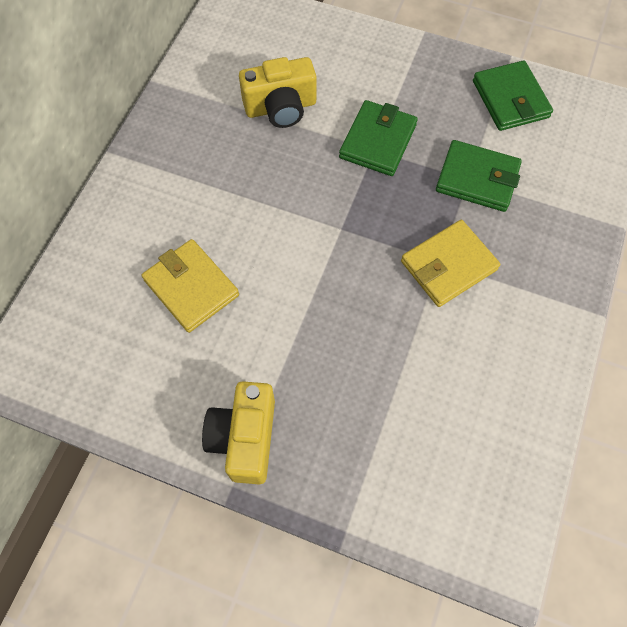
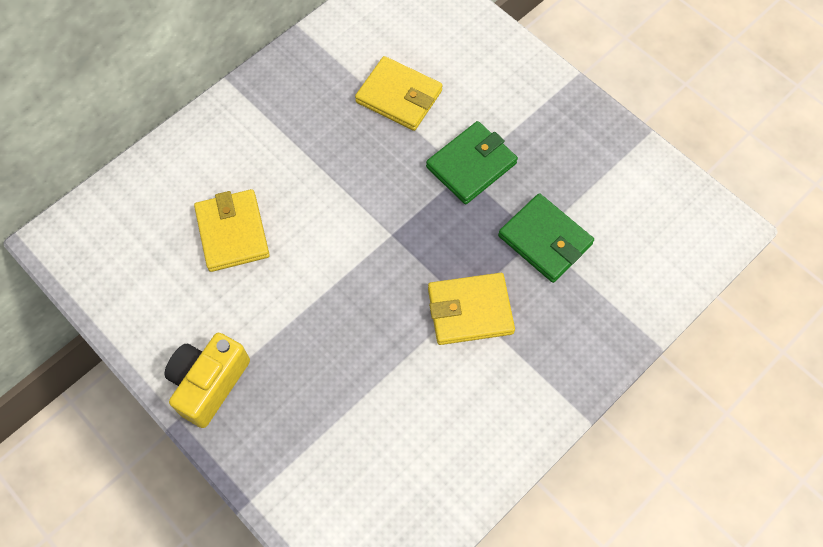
camera: 25 degrees right, 0 degrees up
yellow camera [239,57,317,128] -> yellow wallet [355,56,443,131]
green wallet [473,60,553,131] -> none

